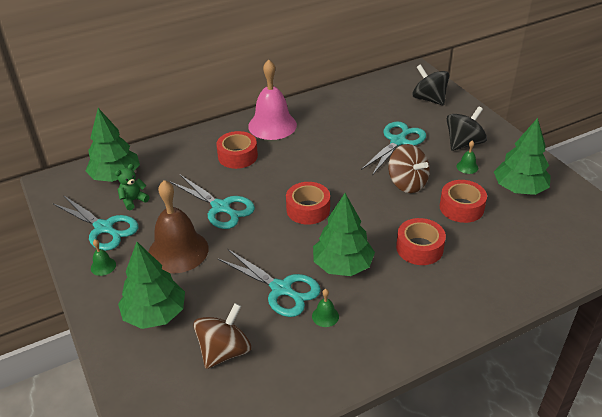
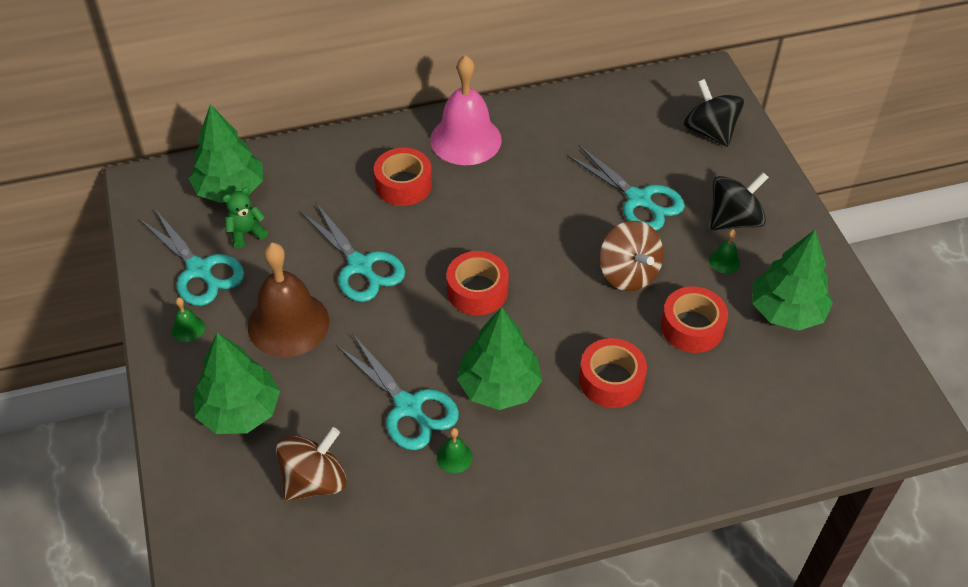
camera: 10 degrees right, 10 degrees up
turquoise scissors [361,121,426,175] -> turquoise scissors turned 90 degrees clockwise [566,145,685,231]

